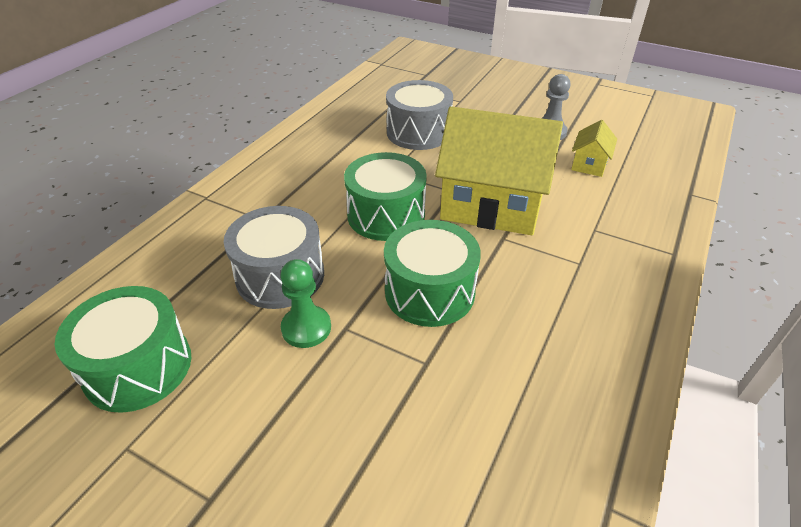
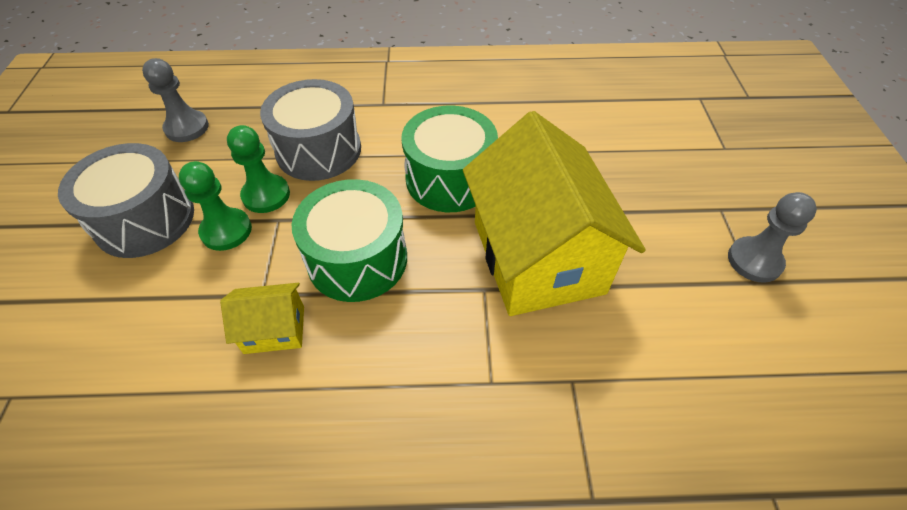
camera: 60 degrees right, 10 degrees up
green drum [55,286,191,413] -> grey pawn [142,58,209,142]
grey drum [386,80,453,150] -> grey drum moved to [58,143,194,258]
yellow house [571,120,617,177] -> yellow house moved to [220,283,304,354]
none -> green pawn [179,161,252,251]

